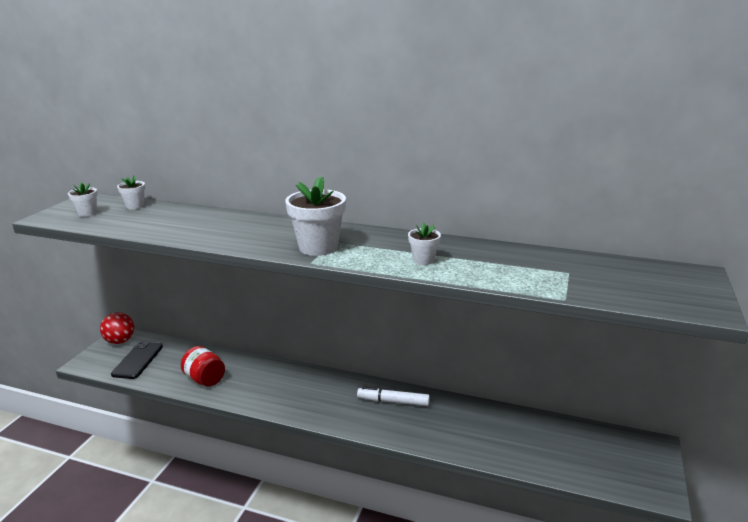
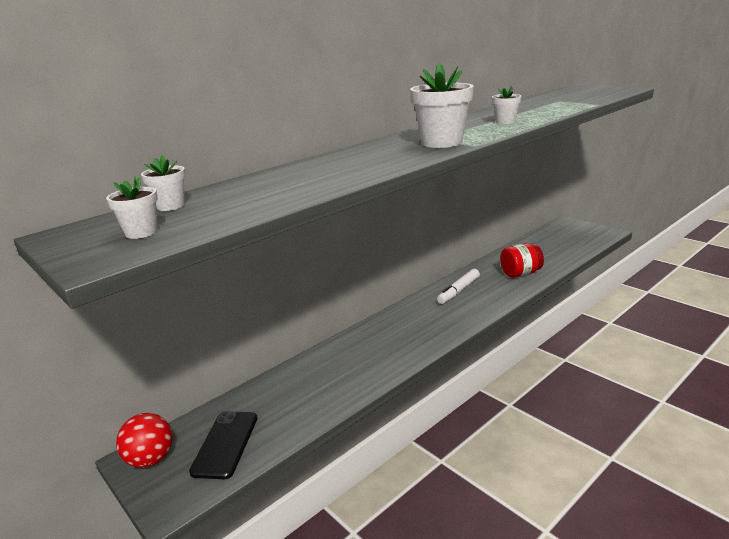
camera: 60 degrees left, 0 degrees up
black phone [111,341,163,379] -> black phone turned 60 degrees clockwise [189,411,257,479]
red jar [181,346,225,387] -> red jar moved to [500,243,544,278]

